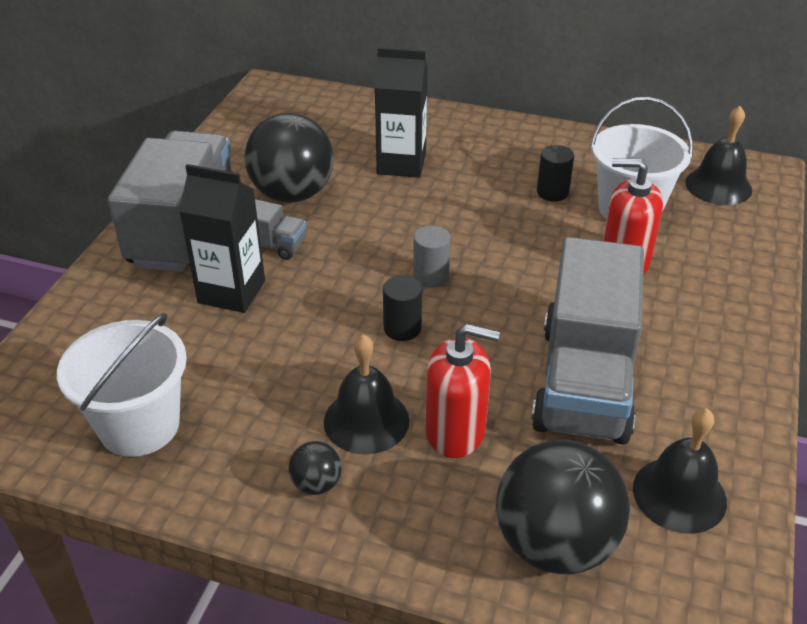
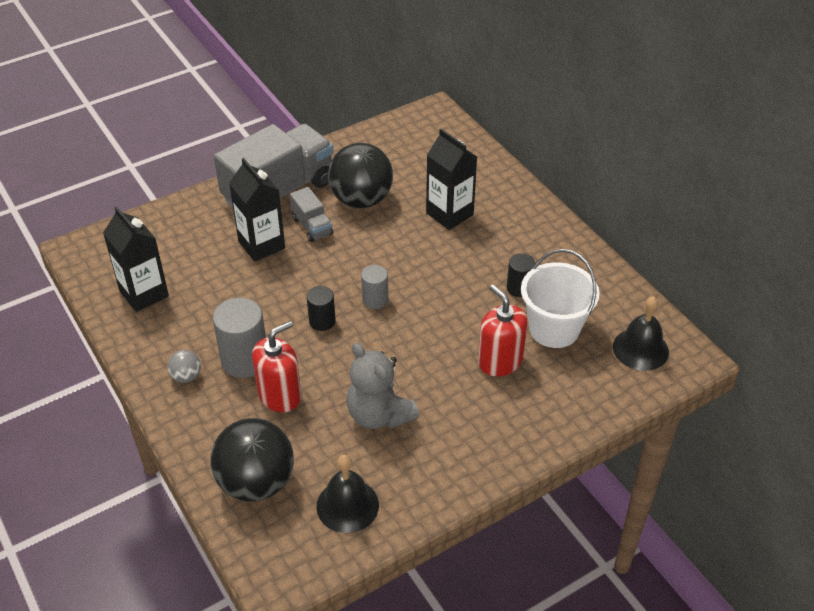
camera: 40 degrees right, 5 degrees up
white bucket [57,313,187,457] -> black carton [103,206,169,312]
black ball [288,441,342,495] -> grey ball [168,350,201,383]
black bell [324,334,409,454] -> grey cylinder [213,297,266,378]
red soap dispenser [425,324,500,458] -> red soap dispenser turned 90 degrees counterclockwise [252,321,301,412]
grey truck [531,237,644,444] -> grey teddy bear [346,343,419,429]

